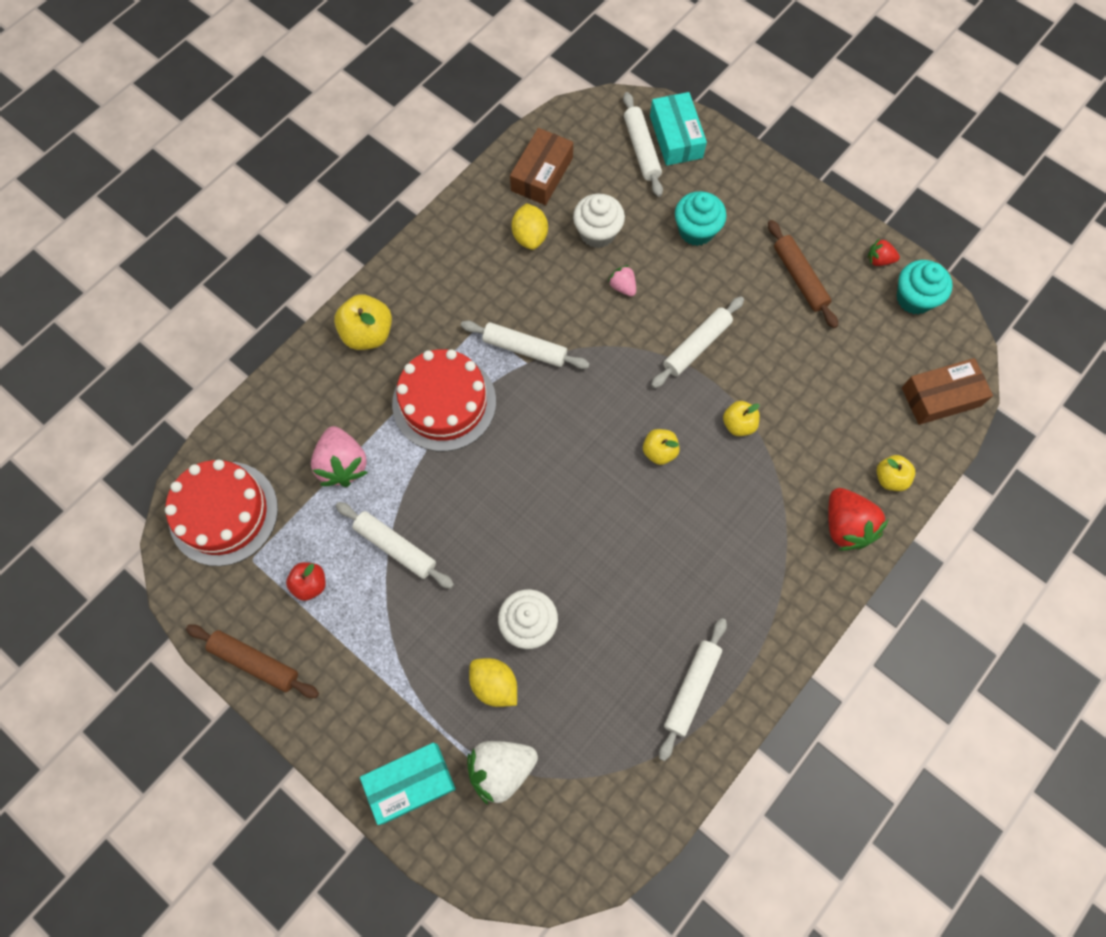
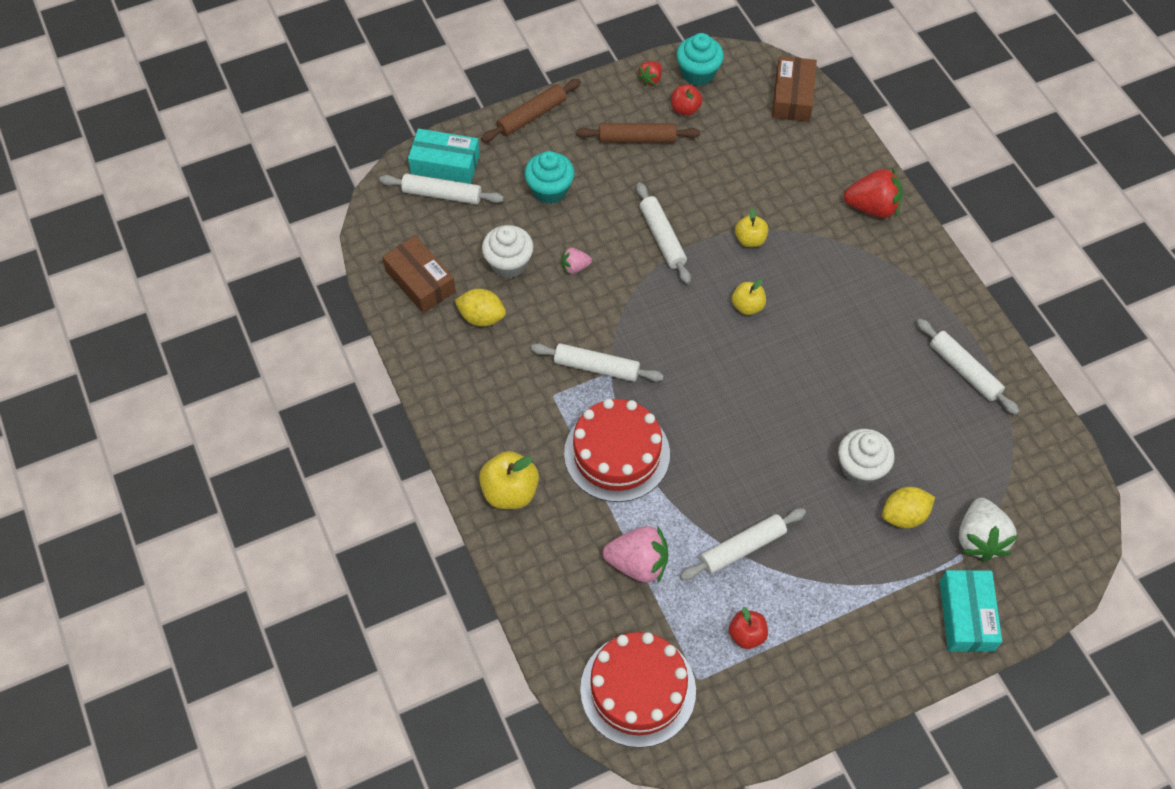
camera: 65 degrees left, 10 degrees down
brown rolling pin [186,625,319,698] -> brown rolling pin moved to [481,79,581,142]
white rolling pin [461,321,590,369] -> white rolling pin turned 60 degrees clockwise [531,343,664,382]
yellow apple [876,455,915,491] -> none
none -> red apple [671,84,703,116]

